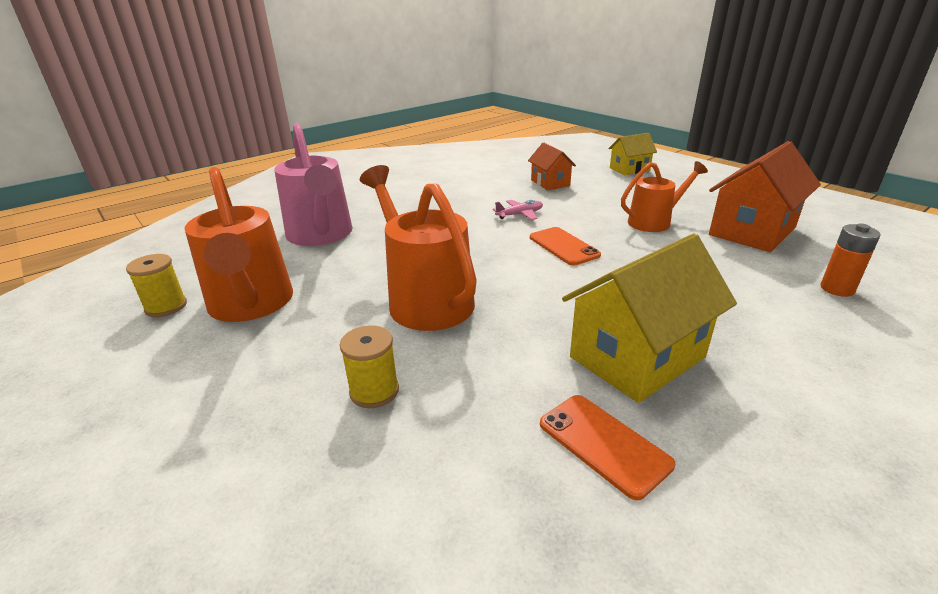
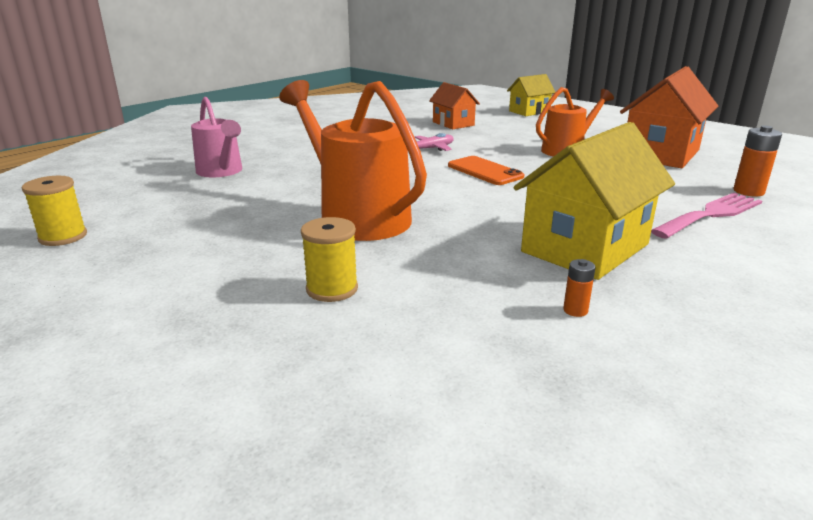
camera: 10 degrees left, 5 degrees down
orange watering can [184,167,293,322] -> none
pink watering can [274,123,353,246] -> pink watering can [191,97,242,177], size x0.62
orange phone [540,395,675,500] -> orange battery [563,259,596,317]
none -> pink fork [651,193,762,239]

